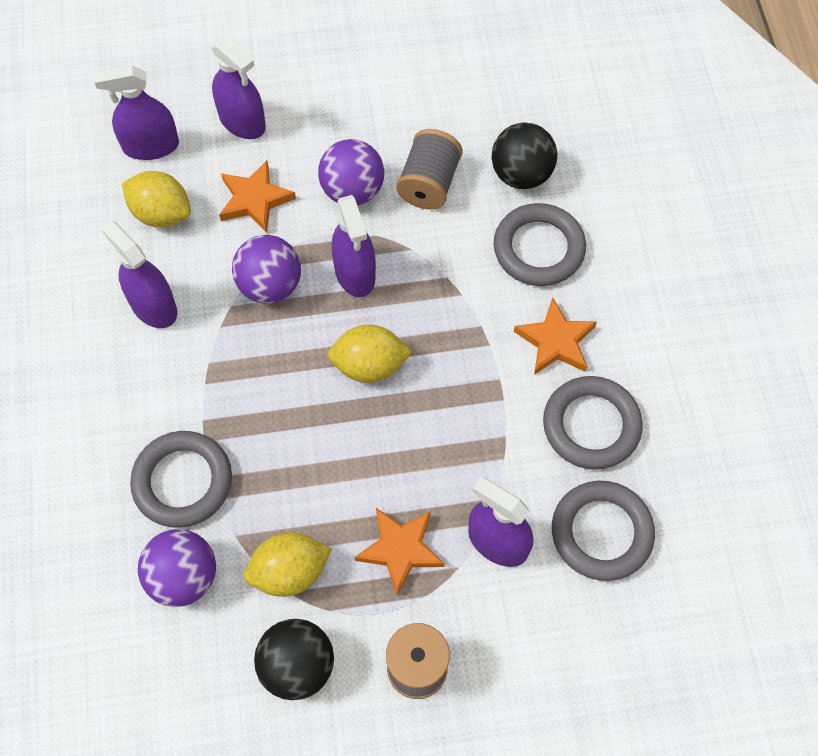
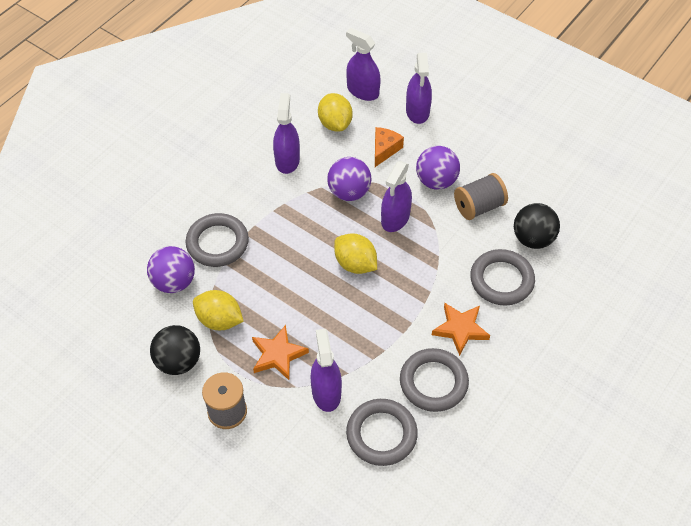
camera: 45 degrees right, 10 degrees down
orange star [219,161,296,233] -> orange cheese [375,127,404,167]

